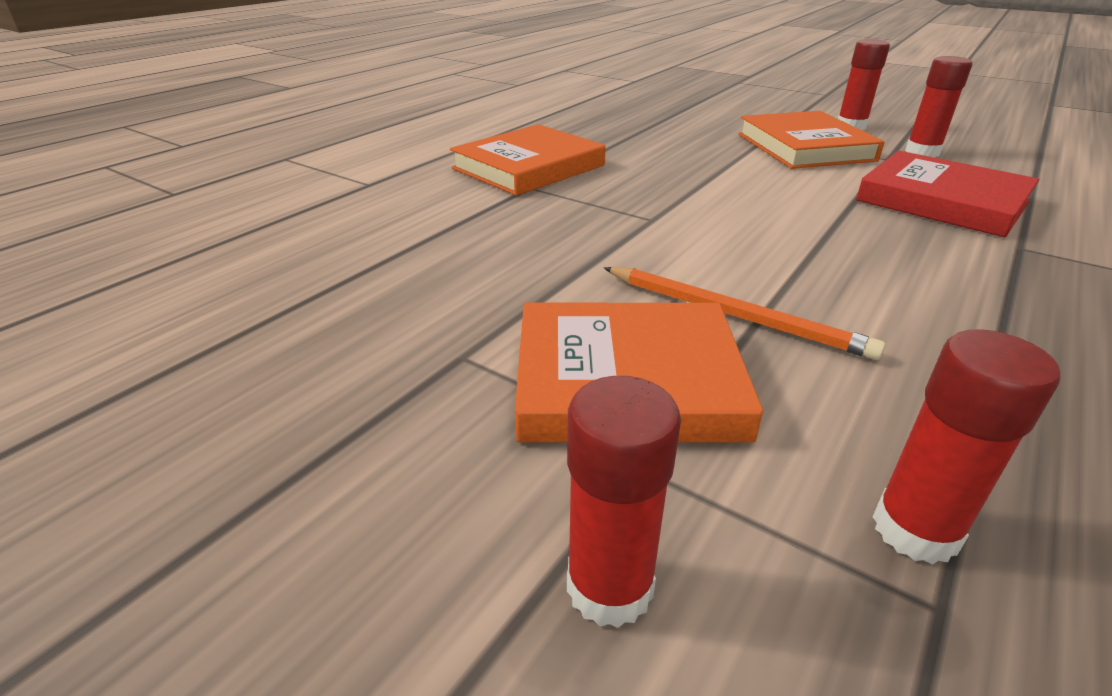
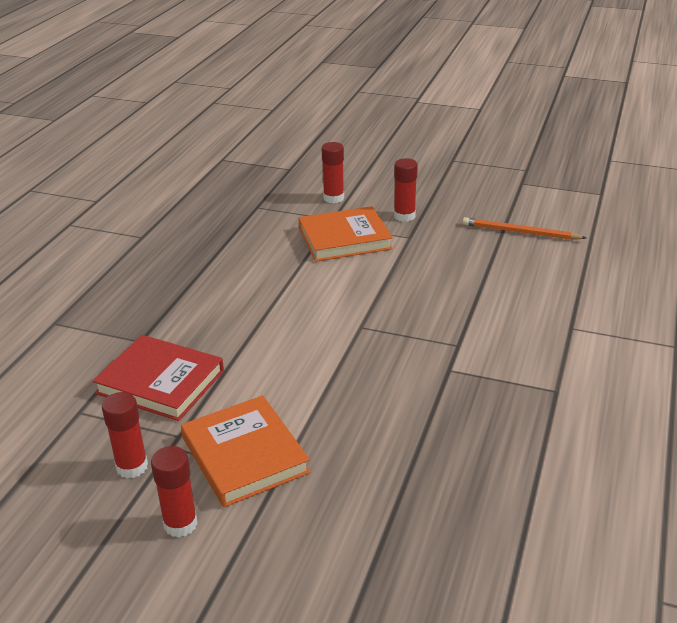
camera: 165 degrees right, 0 degrees up
orange book [450,124,606,196] -> none
orange pencil [604,267,885,360] -> orange pencil moved to [462,217,586,240]
red glue stick [873,329,1060,564] -> red glue stick moved to [394,158,418,222]

